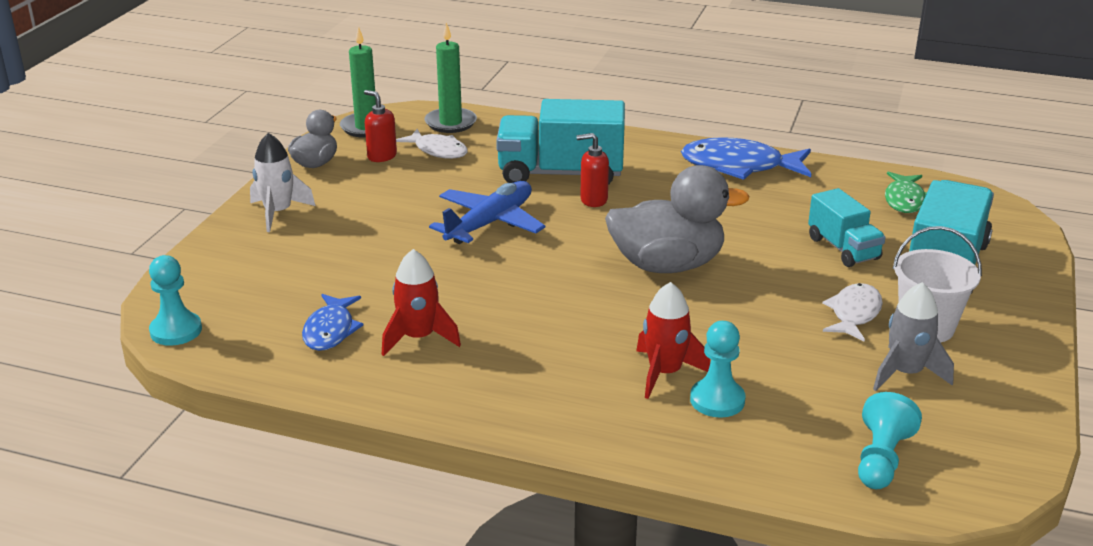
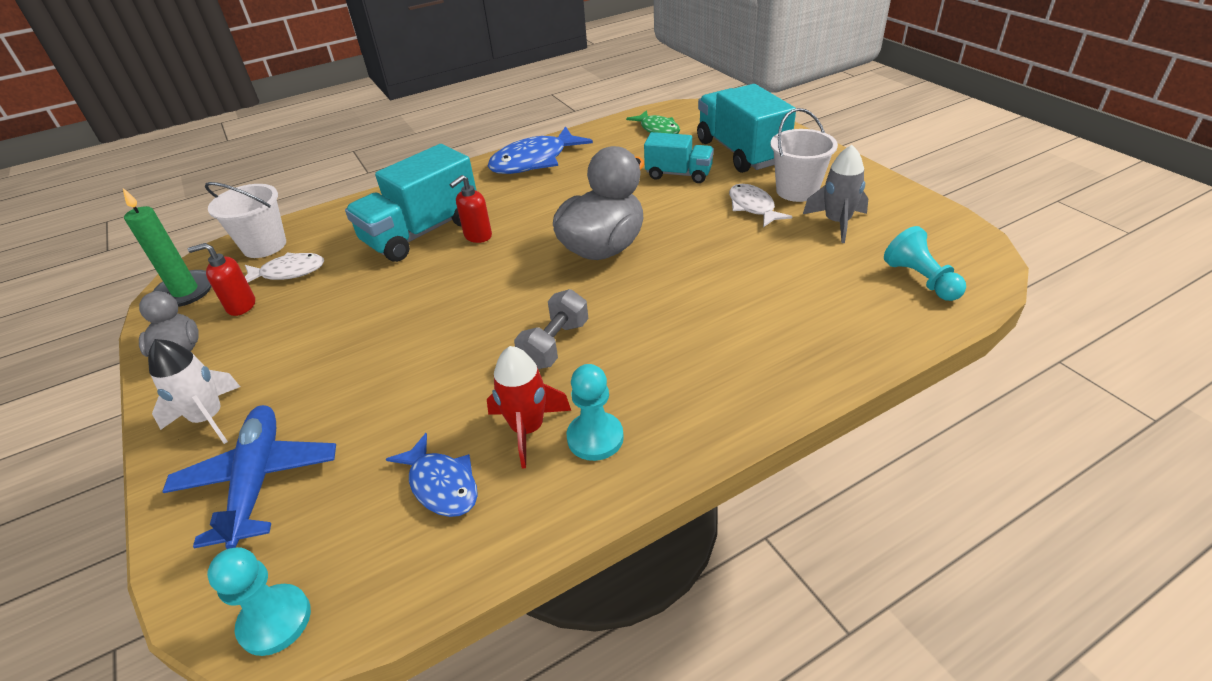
camera: 45 degrees left, 10 degrees up
green candle [424,22,477,133] -> white bucket [205,182,286,258]
blue plane [429,181,546,244] -> blue plane moved to [162,405,336,549]
red rocket [636,282,710,399] -> none
turquoise pawn [690,321,745,418] -> turquoise pawn moved to [566,364,624,461]
none -> grey dumbbell [514,289,588,369]

